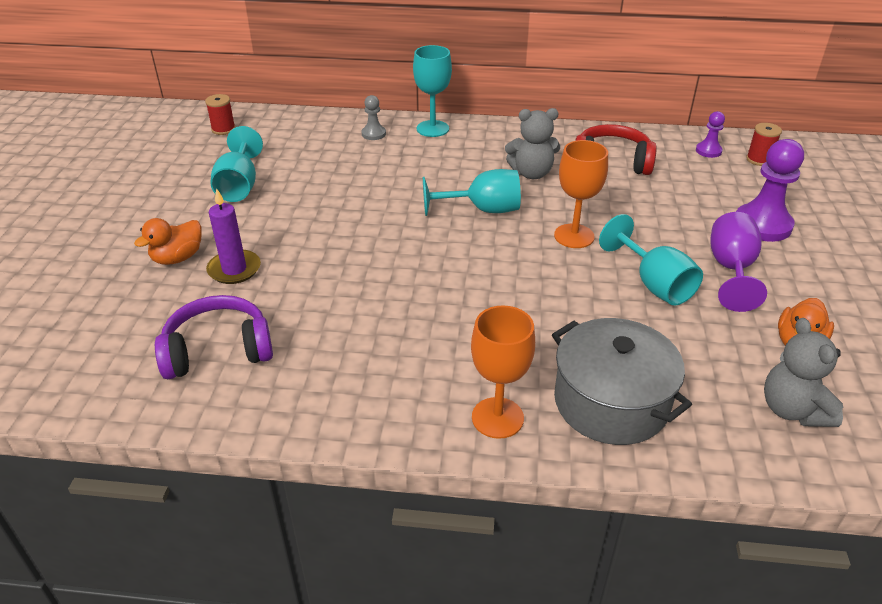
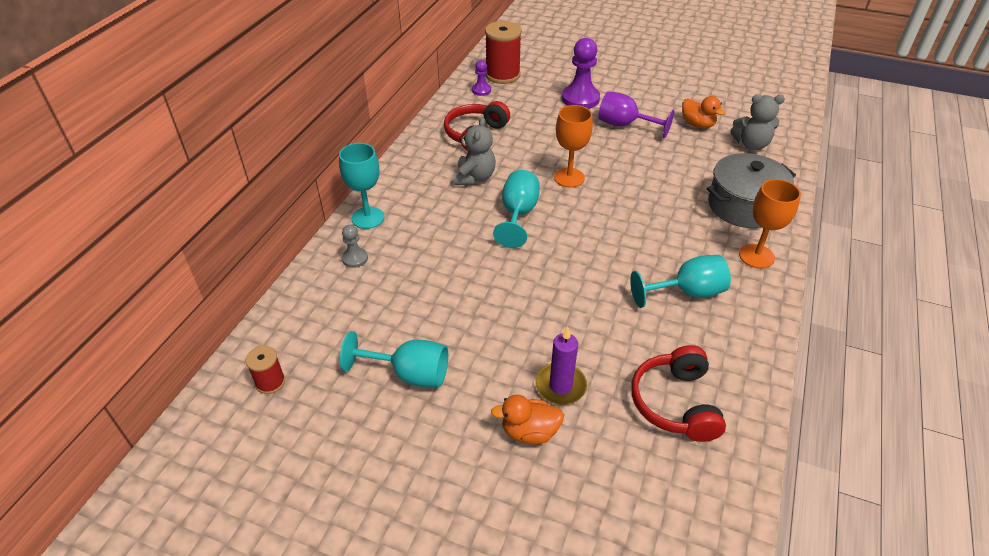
camera: 75 degrees left, 5 degrees up
orange duck [134,218,202,265] -> orange duck turned 120 degrees clockwise [491,394,564,444]
purple headphones [155,295,273,379] -> red headphones [631,345,726,442]
turquoise goblet [599,214,703,305] -> turquoise goblet moved to [630,255,731,308]
red spool [746,123,782,166] -> red spool [485,21,522,84], size x1.92

